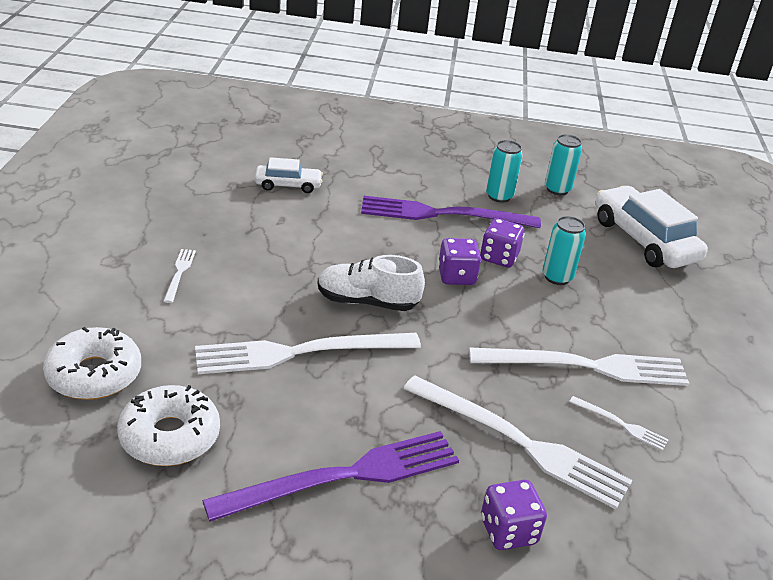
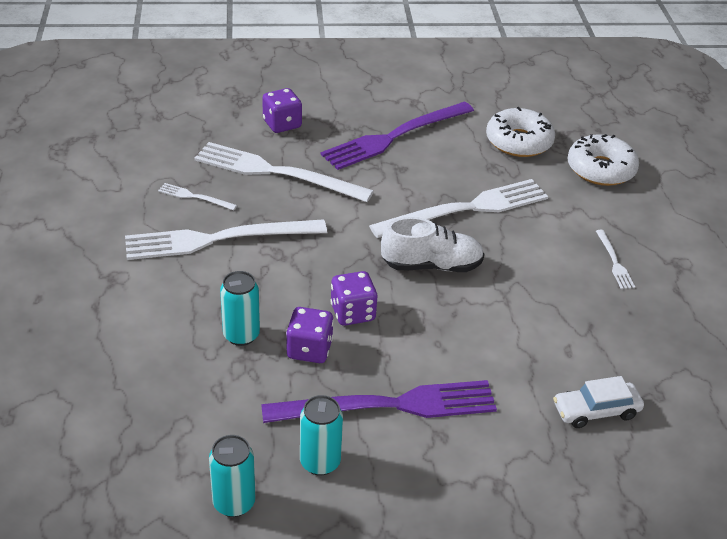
camera: 170 degrees right, 5 degrees up
white car [595,186,708,268] -> none

